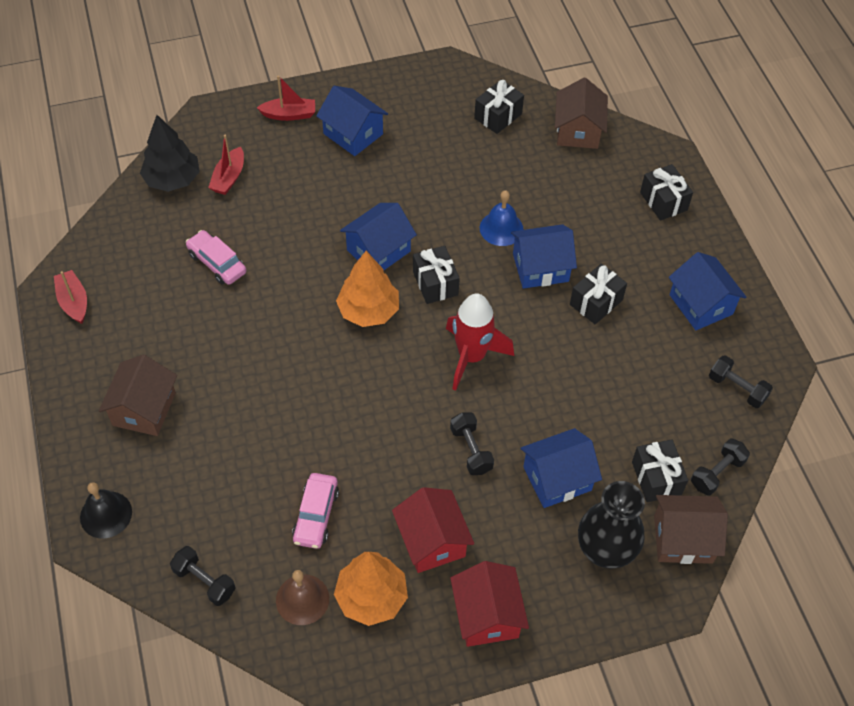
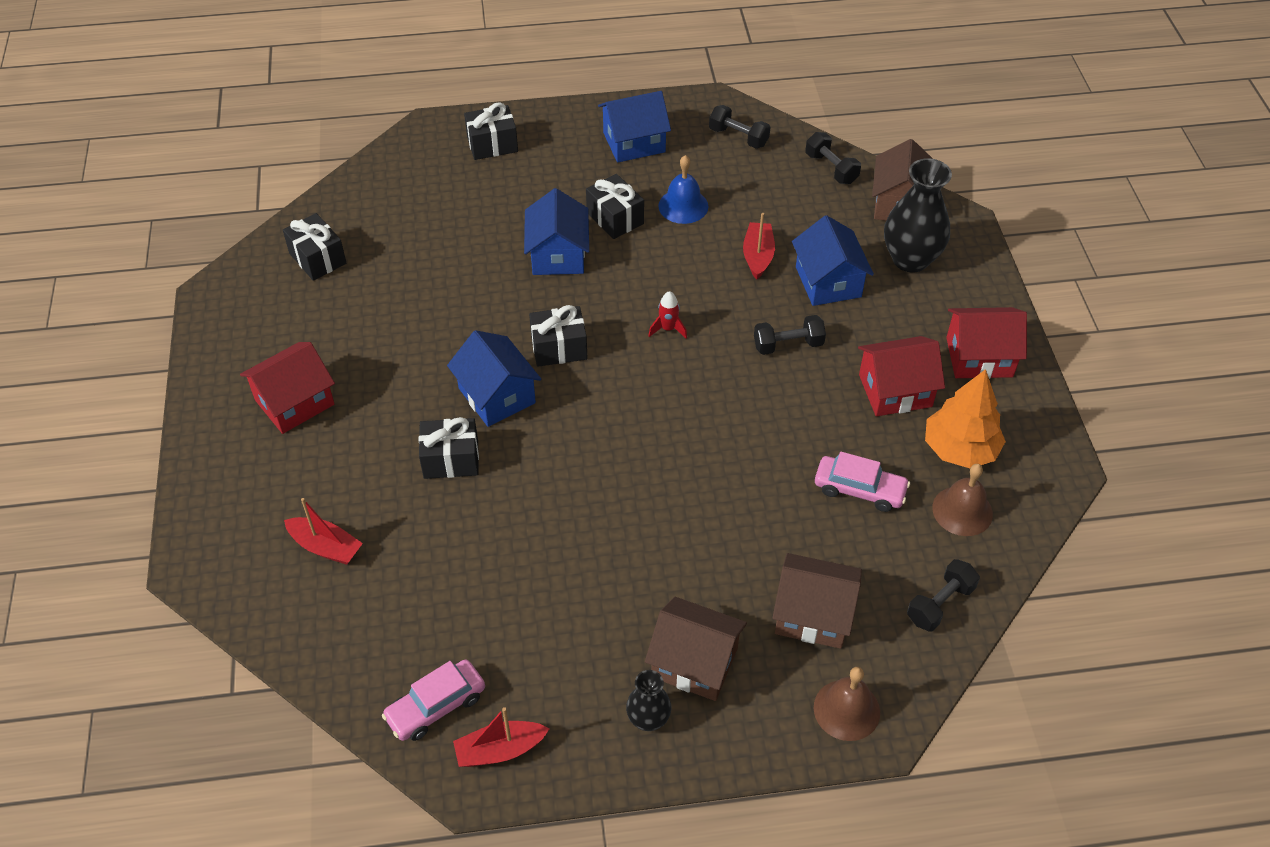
camera: 80 degrees left, 5 degrees down
black bell [80,482,132,538] -> brown bell [814,667,880,741]
black tree [140,115,200,192] -> none
pink car [186,230,246,285] -> pink car moved to [382,659,485,741]
red boat [257,76,315,121] -> red boat moved to [743,213,775,280]
blue house [316,86,388,156] -> red house [240,342,335,434]
orange tree [336,251,399,327] -> none
red rocket [446,293,514,391] -> red rocket [648,291,687,339], size x0.45
blue bell [480,190,523,246] -> blue bell moved to [658,155,708,224]
brown house [555,78,608,149] -> brown house moved to [772,553,862,649]
black gift [632,439,688,502] -> black gift moved to [419,417,479,479]
black dumbbell [709,355,773,408] -> black dumbbell turned 75 degrees clockwise [709,105,770,148]
none -> black vase [626,670,671,731]

